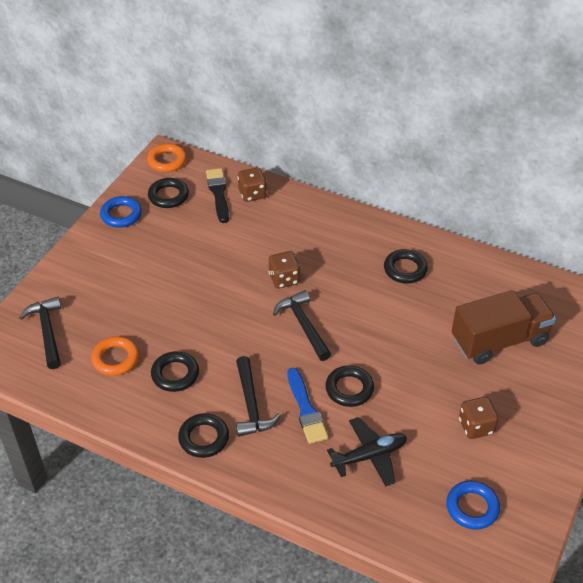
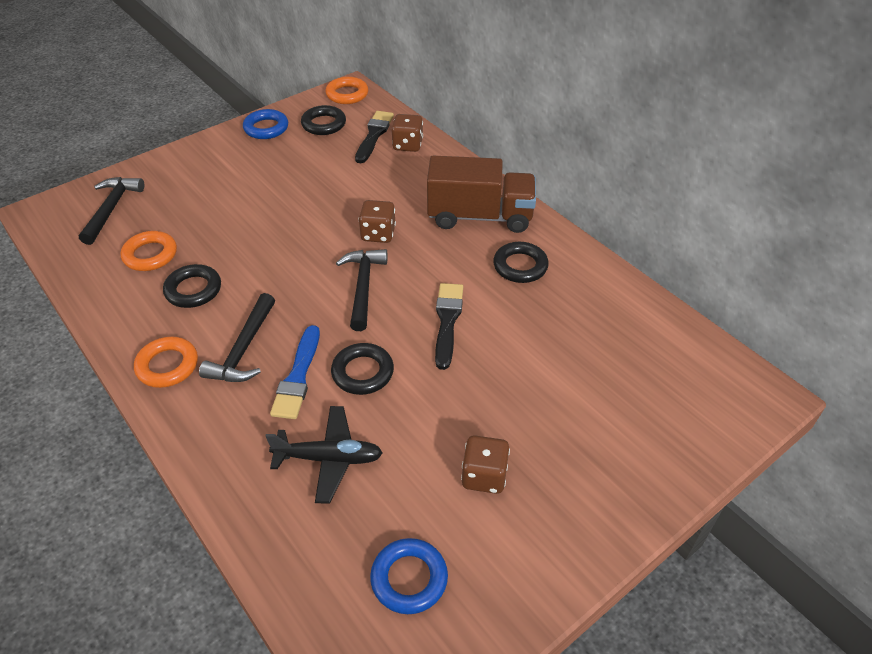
camera: 25 degrees right, 0 degrees up
black ring [178,413,229,458] -> orange ring [134,337,198,388]
brown truck [452,290,556,365] -> brown truck moved to [427,156,536,233]
none -> black brush [435,283,463,370]

